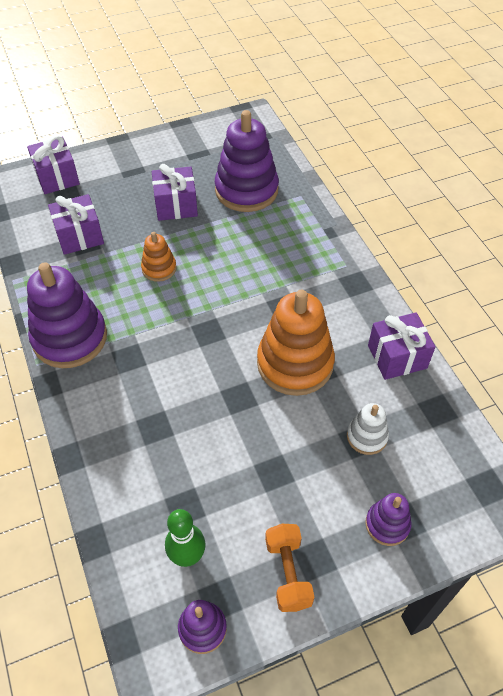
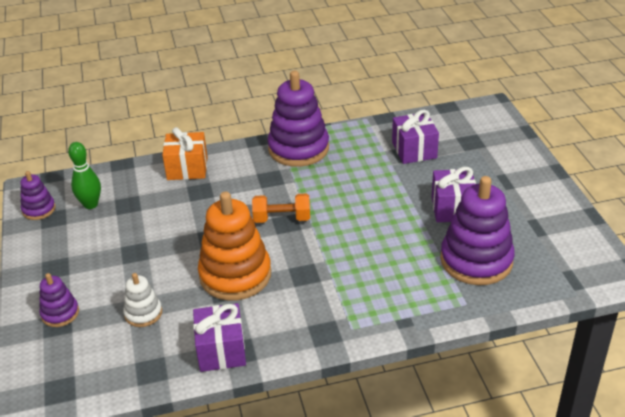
camera: 100 degrees right, 15 degrees down
purple gift [27,135,80,194] -> none
orange stacking toy [141,232,177,282] -> none
orange dumbbell [265,524,315,612] -> orange dumbbell moved to [252,193,310,223]
none -> orange gift [162,127,207,180]

